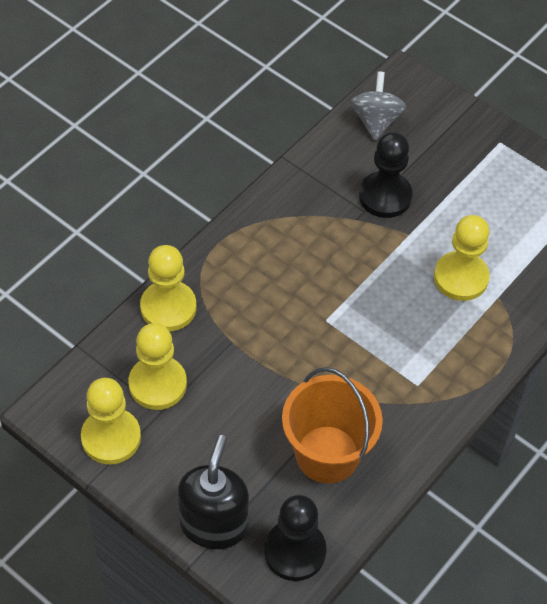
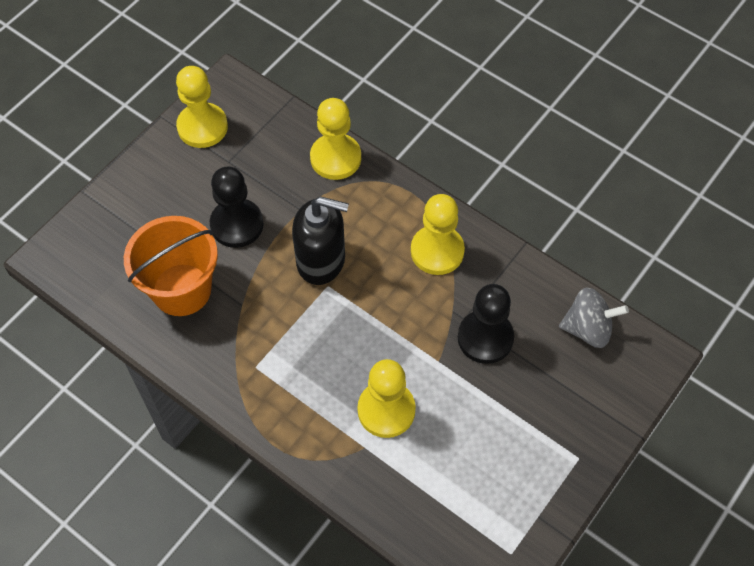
camera: 90 degrees right, 5 degrees up
yellow pawn [129,323,187,410] -> yellow pawn moved to [411,194,465,275]
black soap dispenser [178,435,249,549] -> black soap dispenser moved to [292,197,349,285]
black pawn [264,495,327,581] -> black pawn moved to [210,166,264,248]

